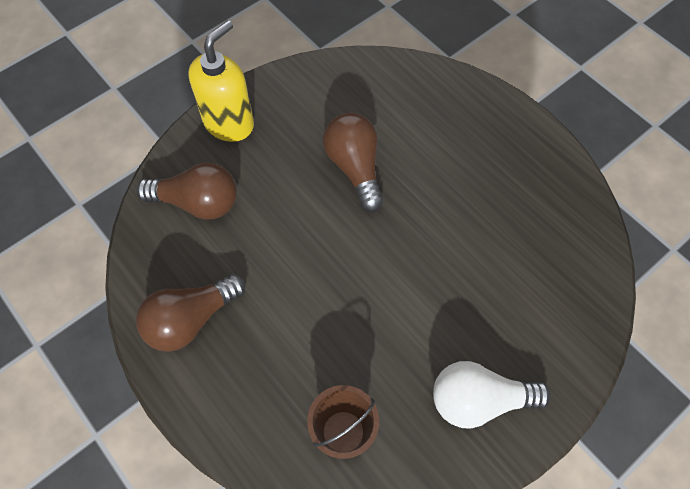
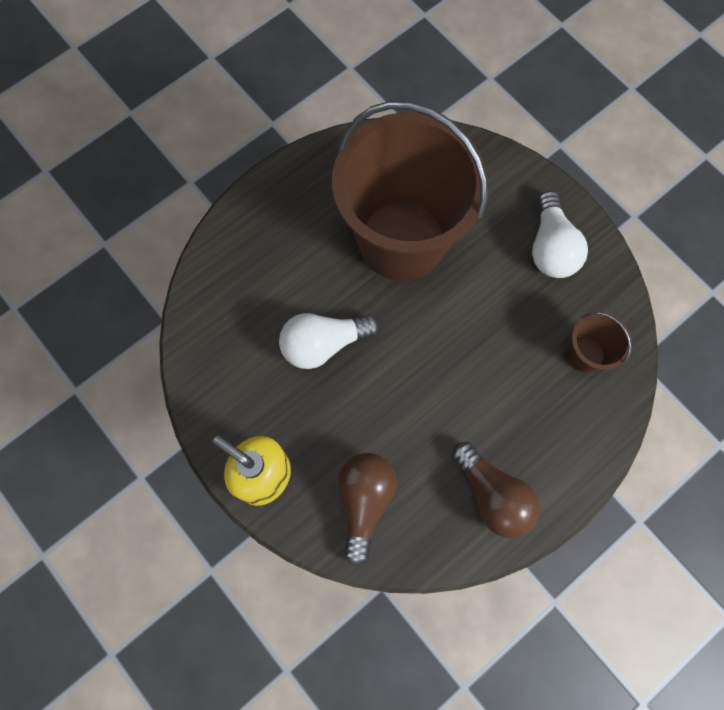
camera: 90 degrees left, 10 degrees up
brown light bulb [323,113,383,212] -> white light bulb [279,313,380,369]
none -> brown bucket [332,101,488,281]

